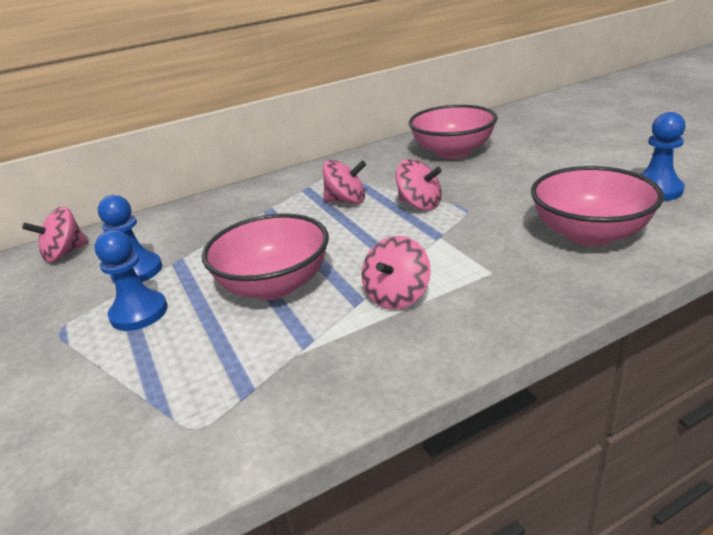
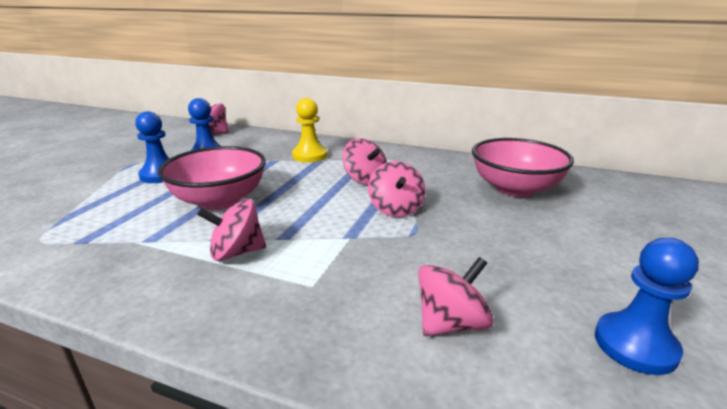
camera: 45 degrees right, 5 degrees down
pink bowl [531,166,664,246] -> pink spinning top [418,257,494,336]
none -> yellow pawn [292,98,327,162]

